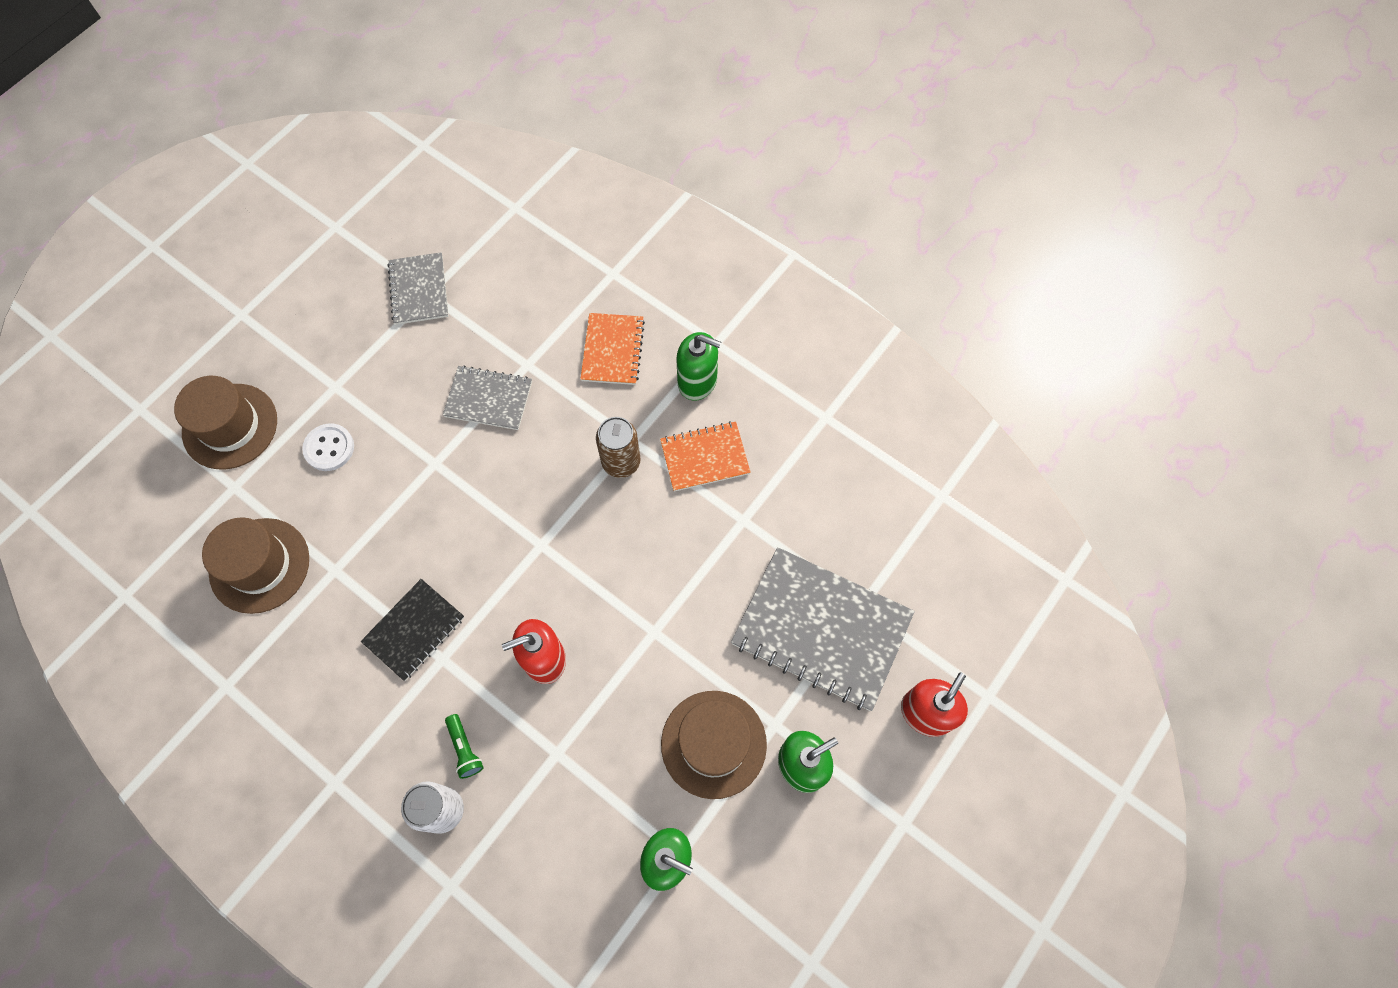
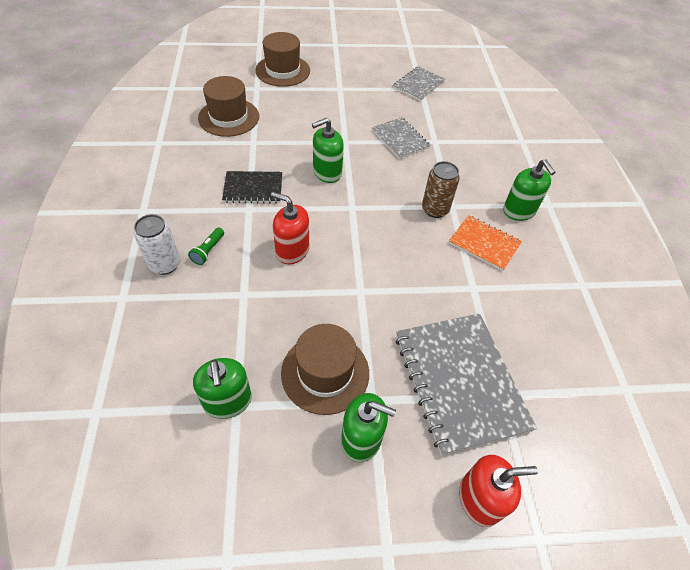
camera: 45 degrees right, 15 degrees down
white button [302,423,354,471] -> none
orange notebook [580,313,645,385] -> none
none -> green soap dispenser [312,118,344,183]

